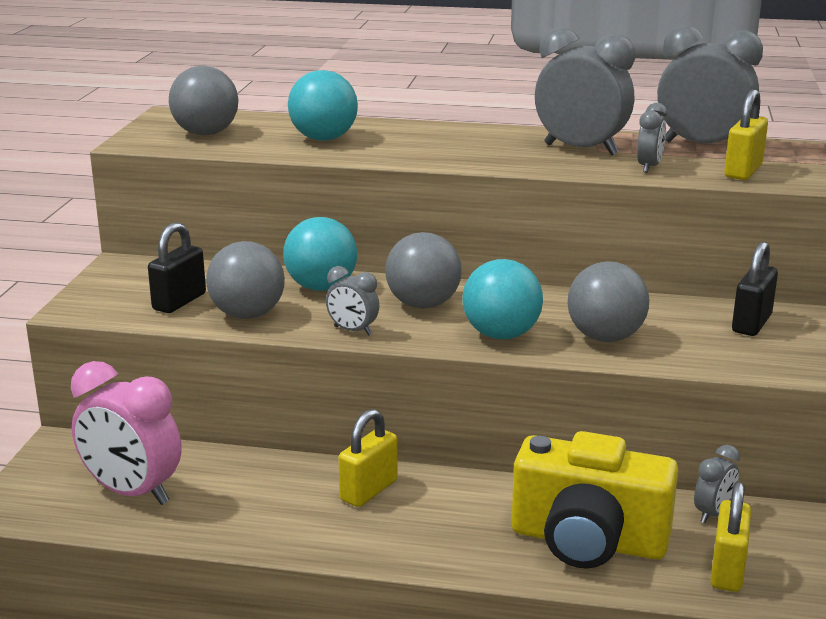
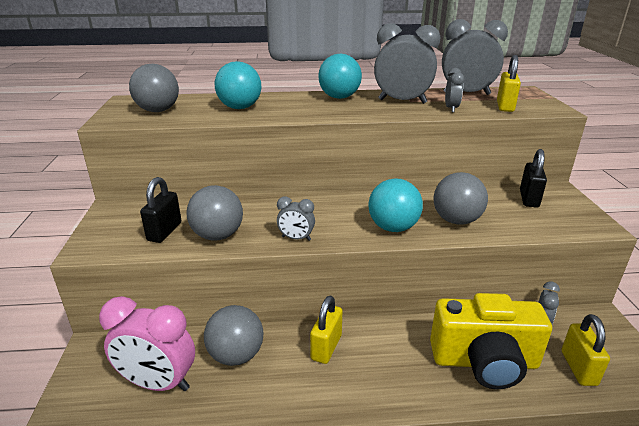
camera: 15 degrees left, 5 degrees up
turquoise ball [283,217,357,291] -> turquoise ball moved to [318,54,362,99]
grey ball [385,232,462,309] -> grey ball moved to [204,305,263,366]

